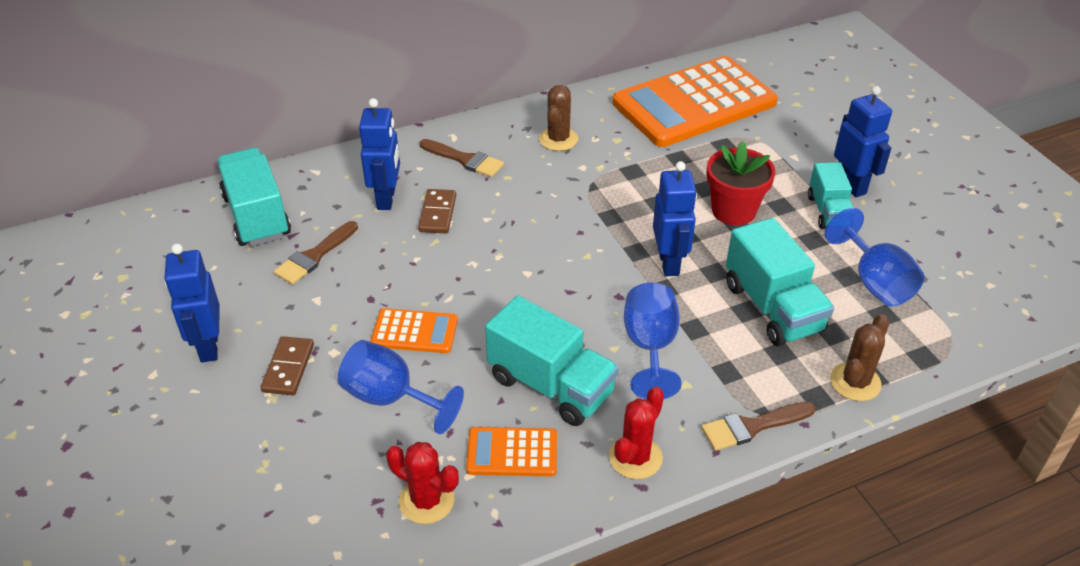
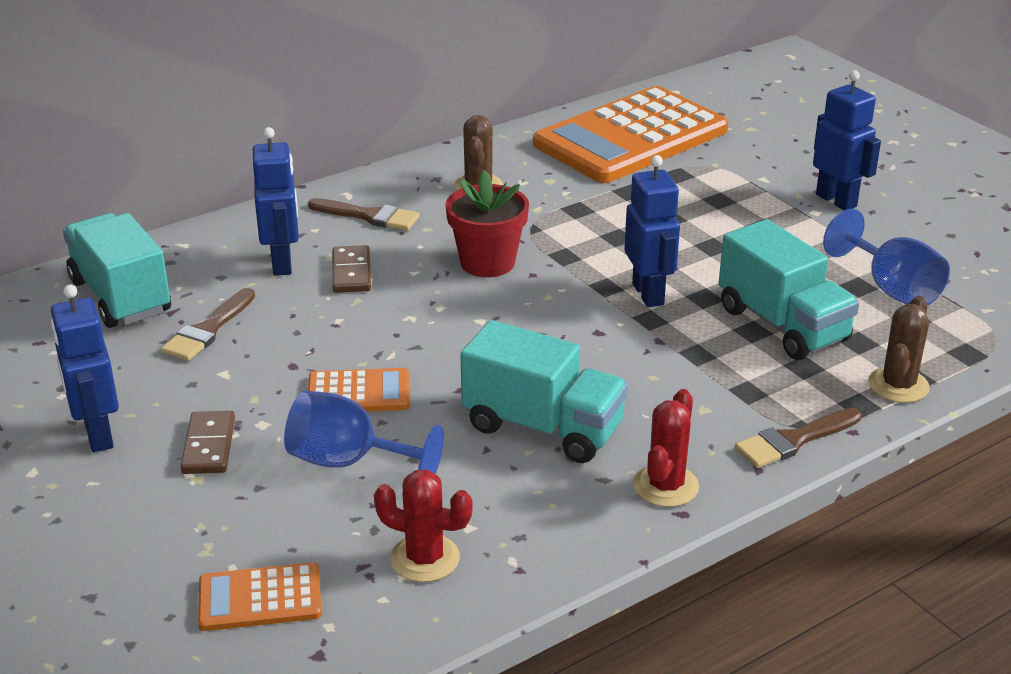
camera: 10 degrees left, 10 degrees down
orange calculator [466,427,557,476] -> orange calculator moved to [198,562,322,631]
blue goblet [624,283,682,399] -> none
red flower pot [706,141,775,225] -> red flower pot moved to [445,170,529,277]
turquoise truck [808,162,853,229] -> none

